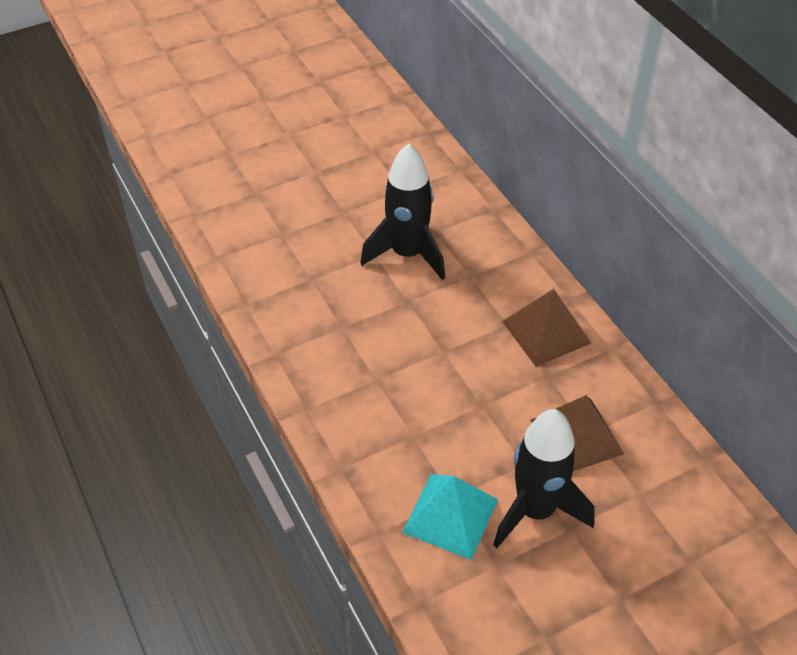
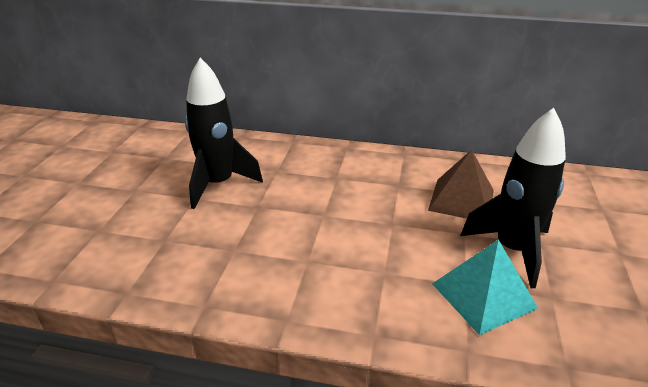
camera: 50 degrees left, 15 degrees down
brown pyramid [502,289,591,367] -> none

